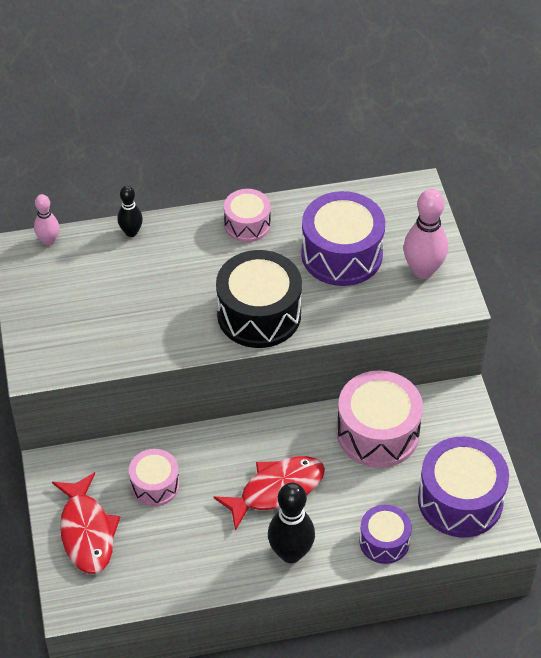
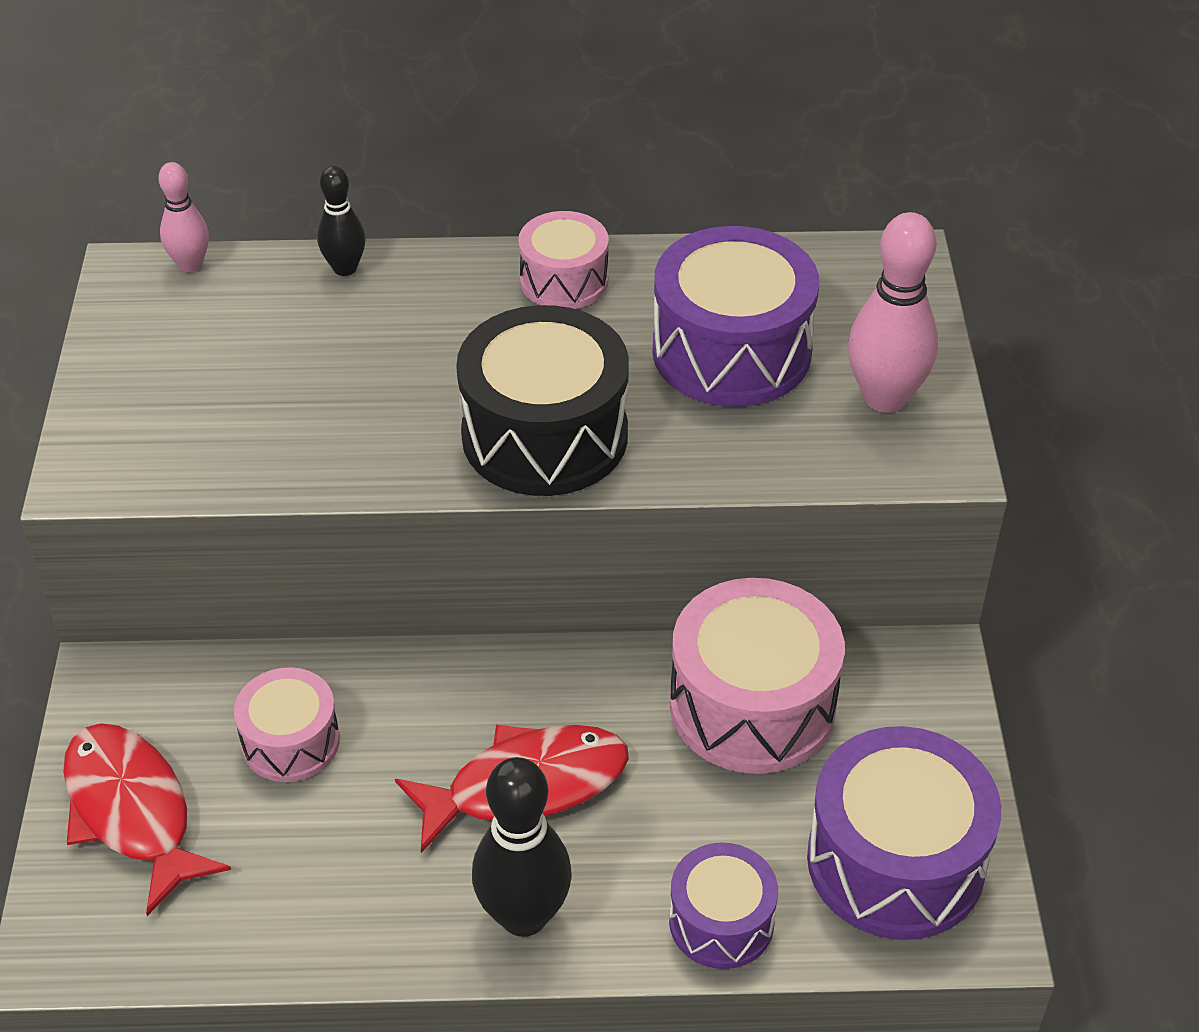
camera: 10 degrees right, 5 degrees down
red fish [52,472,120,574] -> red fish turned 150 degrees clockwise [63,723,231,916]

